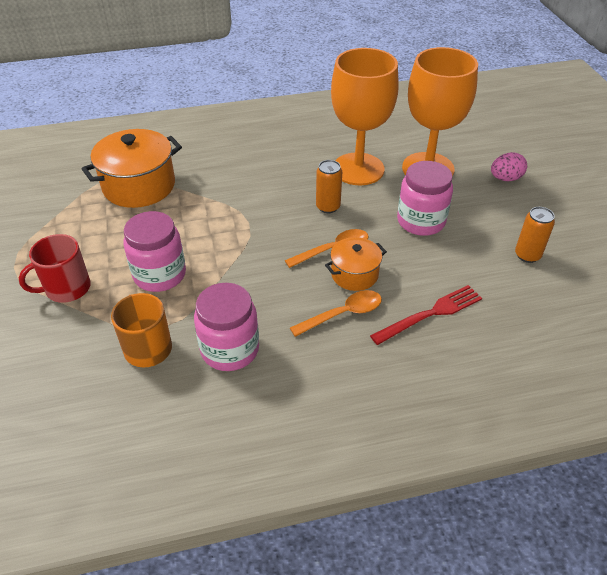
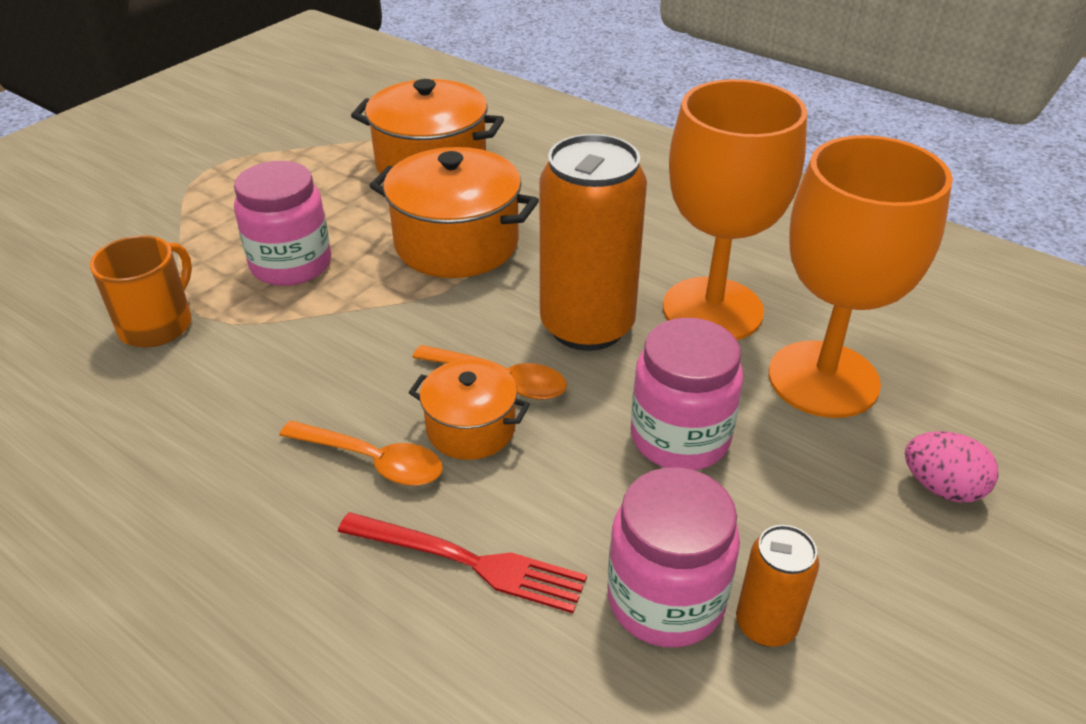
camera: 50 degrees right, 5 degrees down
red mug [19,234,91,303] -> none
pink jar [194,283,259,371] -> pink jar moved to [608,467,740,648]
orange can [316,160,342,213] -> orange can [540,134,647,351], size x2.08
none -> orange pot [369,147,539,278]

